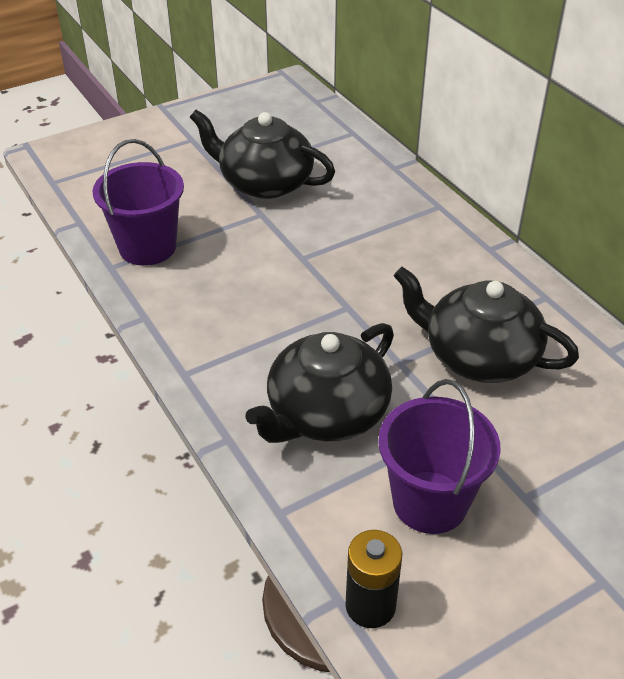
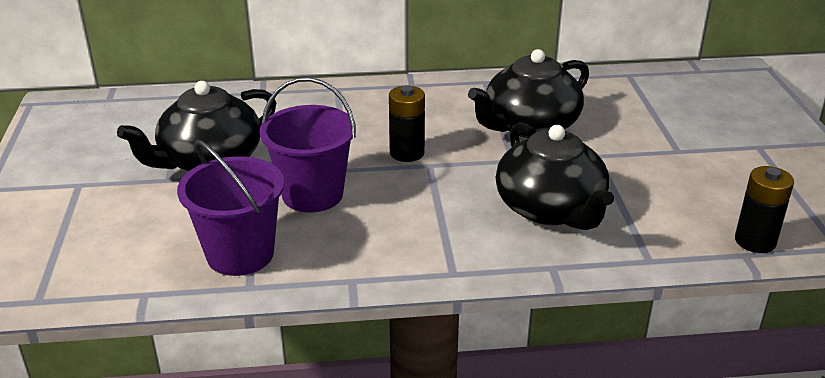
camera: 65 degrees left, 10 degrees down
purple bucket [378,379,500,534] -> purple bucket moved to [259,77,356,213]
none -> black battery [389,85,425,162]

